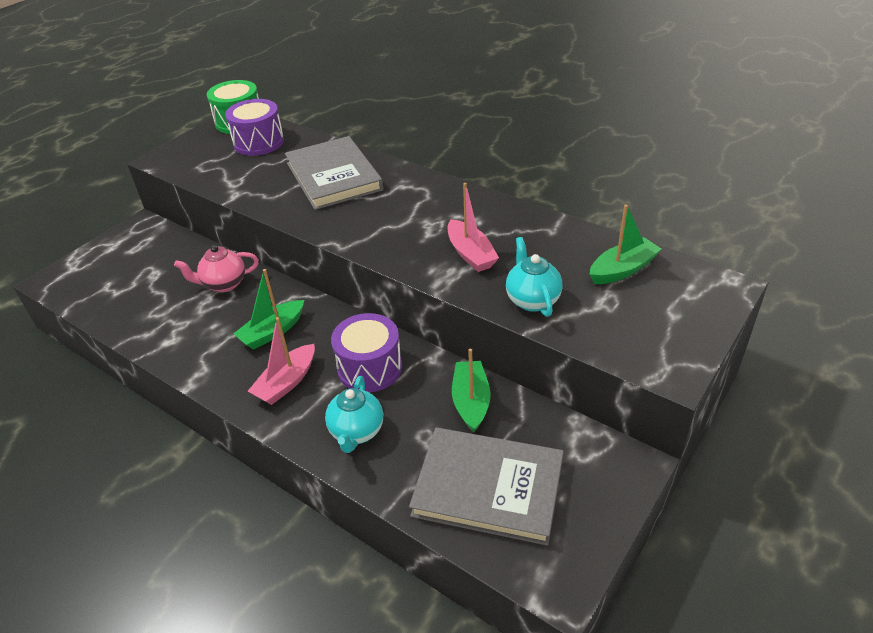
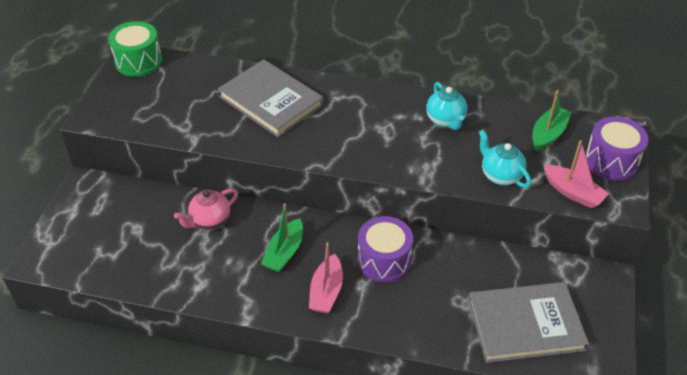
camera: 25 degrees left, 5 degrees up
purple drum [225,99,284,156] -> purple drum moved to [585,117,649,180]
turquoise teapot [325,376,383,453] -> turquoise teapot moved to [426,82,467,130]
pink boat [448,183,499,272] -> pink boat moved to [543,140,609,208]
green boat [452,349,491,433] -> none

